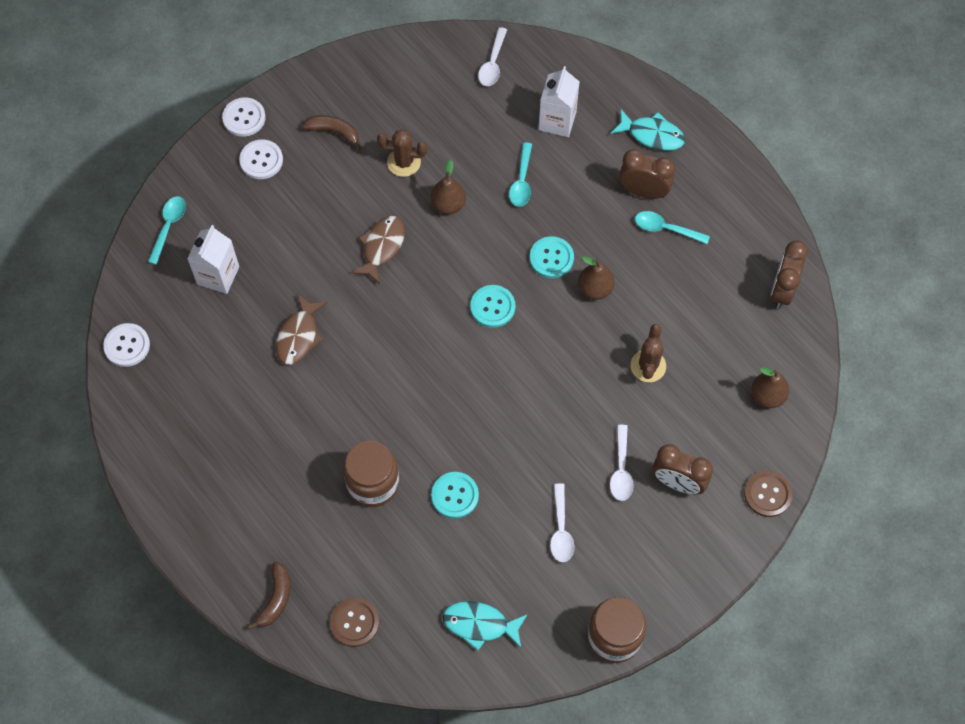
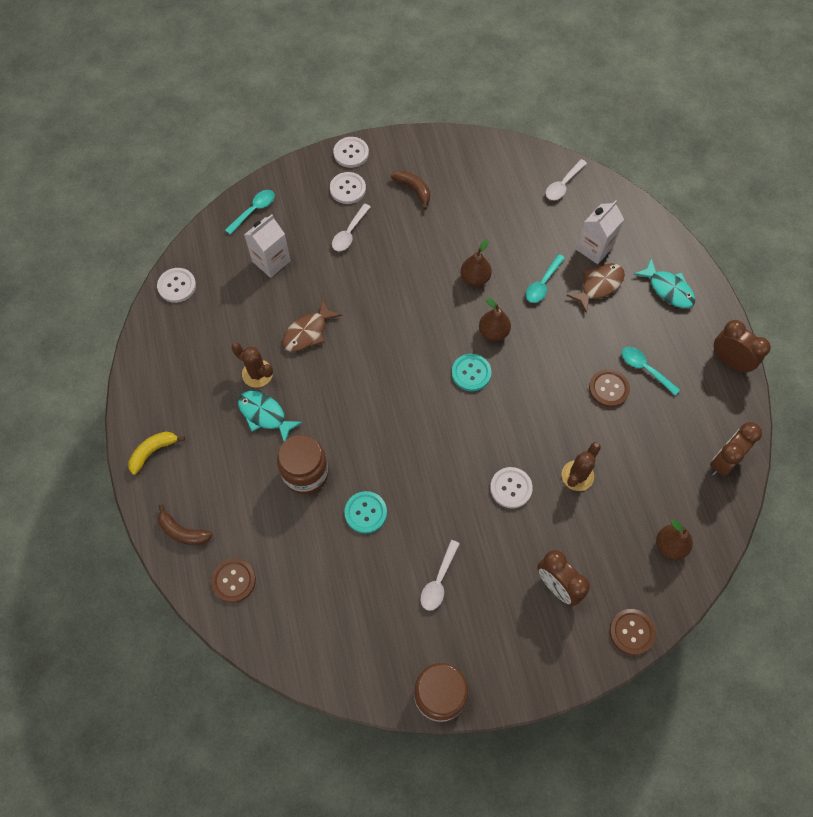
camera: 25 degrees right, 0 degrees up
brown banana [248,562,290,630] -> brown banana turned 75 degrees clockwise [158,504,212,545]
brown fish [351,216,405,284] -> brown fish moved to [567,263,625,313]
brown cactus [377,129,427,177] -> brown cactus moved to [232,343,273,388]
turquoise fish [443,601,528,651] -> turquoise fish moved to [238,391,303,442]
turquoise button [530,236,574,278] -> none
brown pear [578,256,615,300] -> brown pear moved to [479,297,511,341]
white spoon [610,425,634,501] -> white spoon moved to [332,204,371,251]
brown clock [619,149,675,199] -> brown clock moved to [714,320,771,373]
none -> yellow banana [128,432,185,475]
none -> white button [490,467,533,508]
none -> brown button [589,369,630,407]

